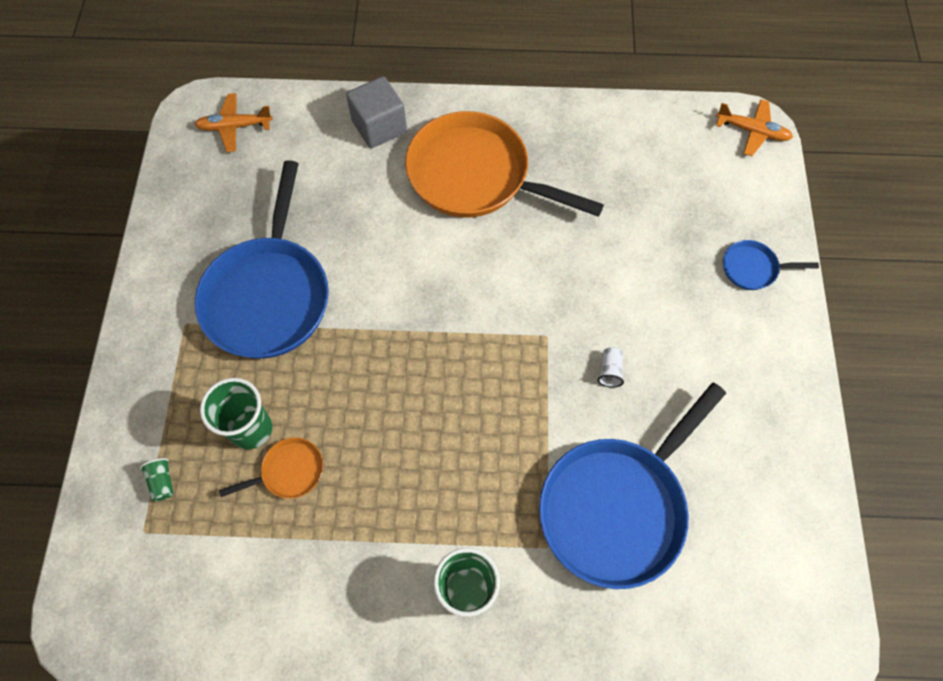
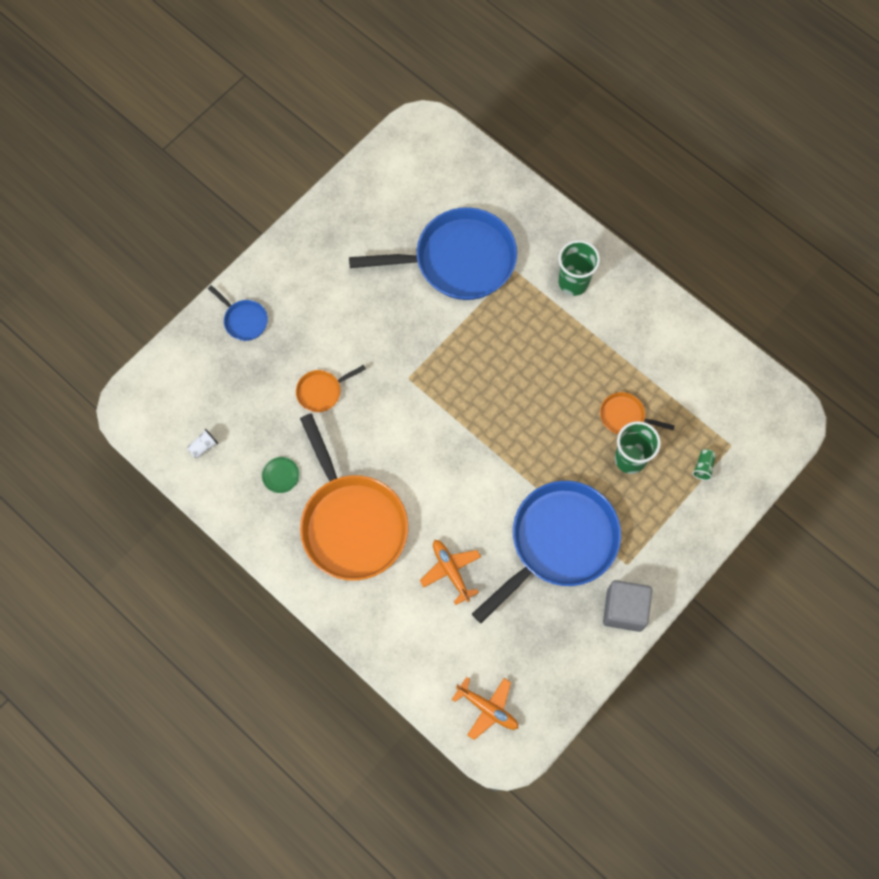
camera: 140 degrees left, 5 degrees up
grey cube [346,76,407,148] -> grey cube moved to [603,580,652,632]
white cup [598,347,624,388] -> white cup moved to [187,429,218,458]
orange plane [716,99,793,156] -> orange plane moved to [420,540,481,605]
none -> green plate [262,457,299,493]
none -> orange pan [296,365,366,412]

